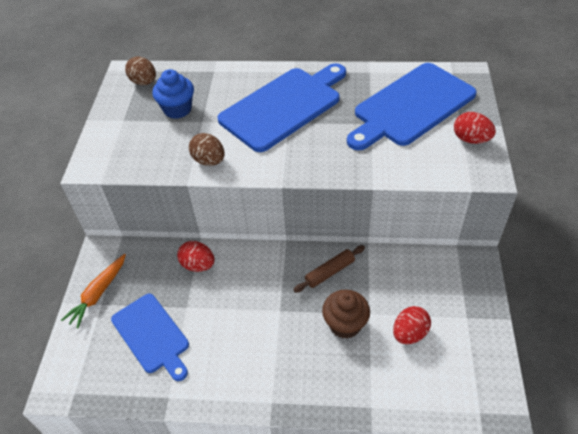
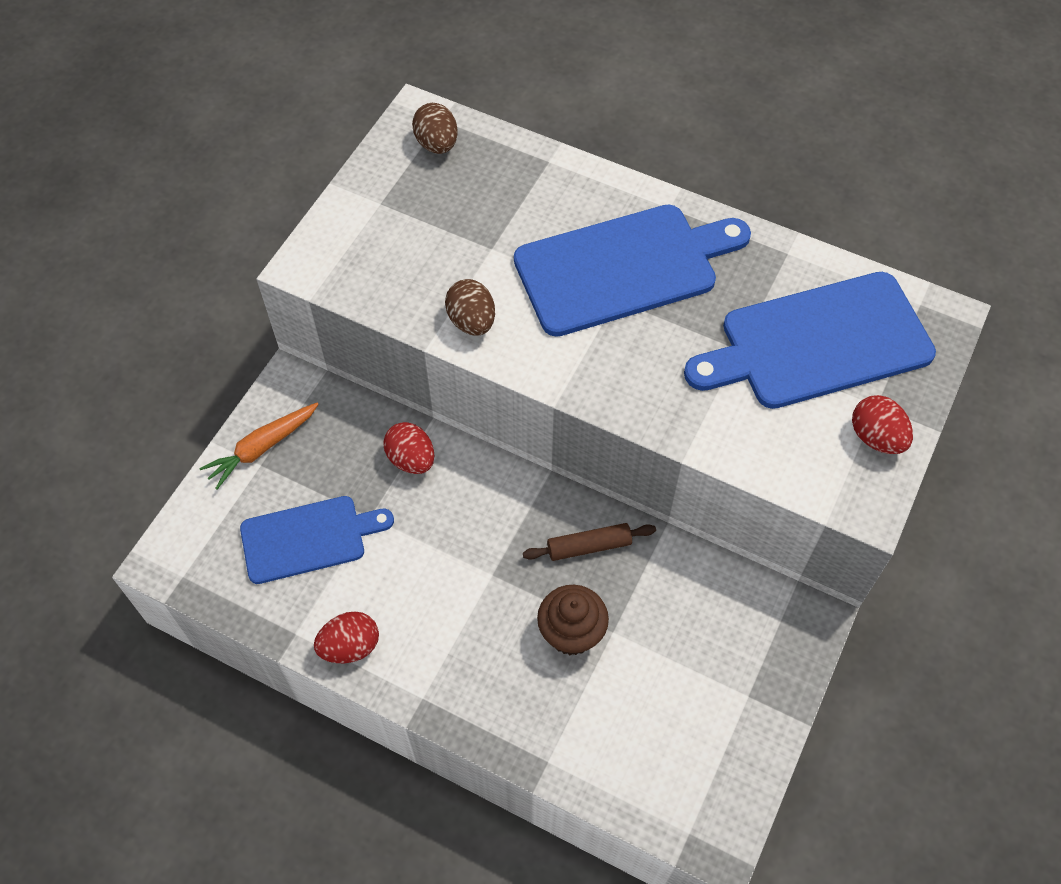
camera: 20 degrees right, 10 degrees up
blue cutting board [111,293,189,381] -> blue cutting board turned 90 degrees counterclockwise [240,496,394,584]
blue cupcake [152,69,194,119] -> none
red egg [393,306,431,344] -> red egg moved to [314,611,379,663]

